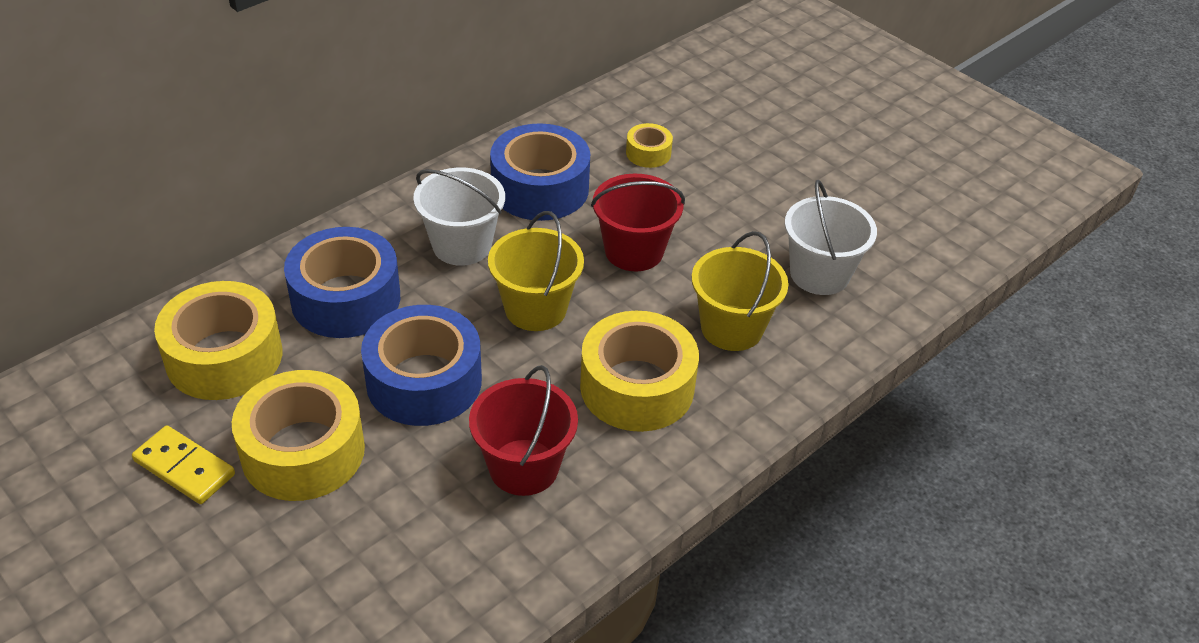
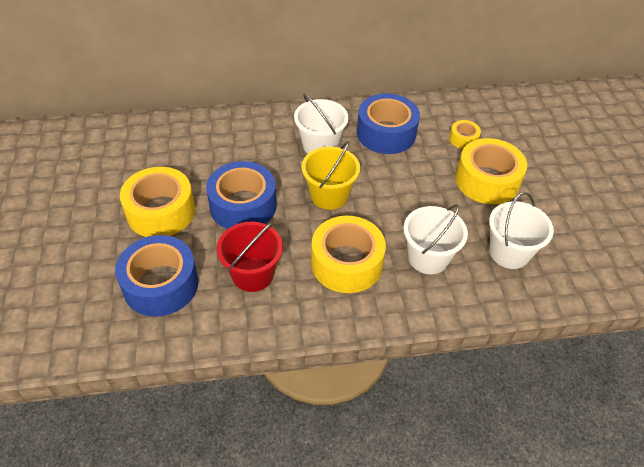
camera: 35 degrees right, 5 degrees up
yellow domino [132,425,235,504] -> none
yellow tape [154,281,282,400] -> yellow tape moved to [455,138,527,204]
blue tape [284,227,400,338] -> blue tape moved to [115,235,198,317]
red bucket [591,174,685,271] -> none
yellow bucket [692,231,789,351] -> white bucket [403,204,468,274]

